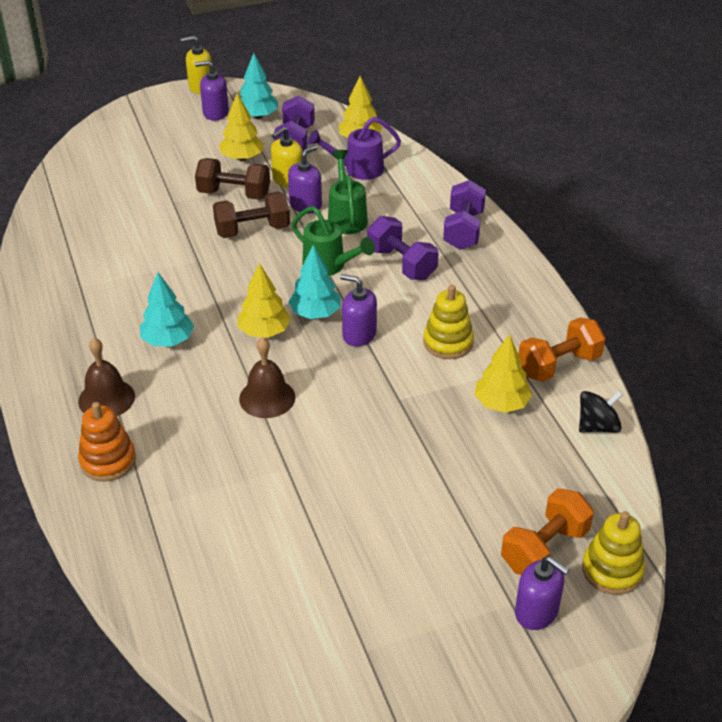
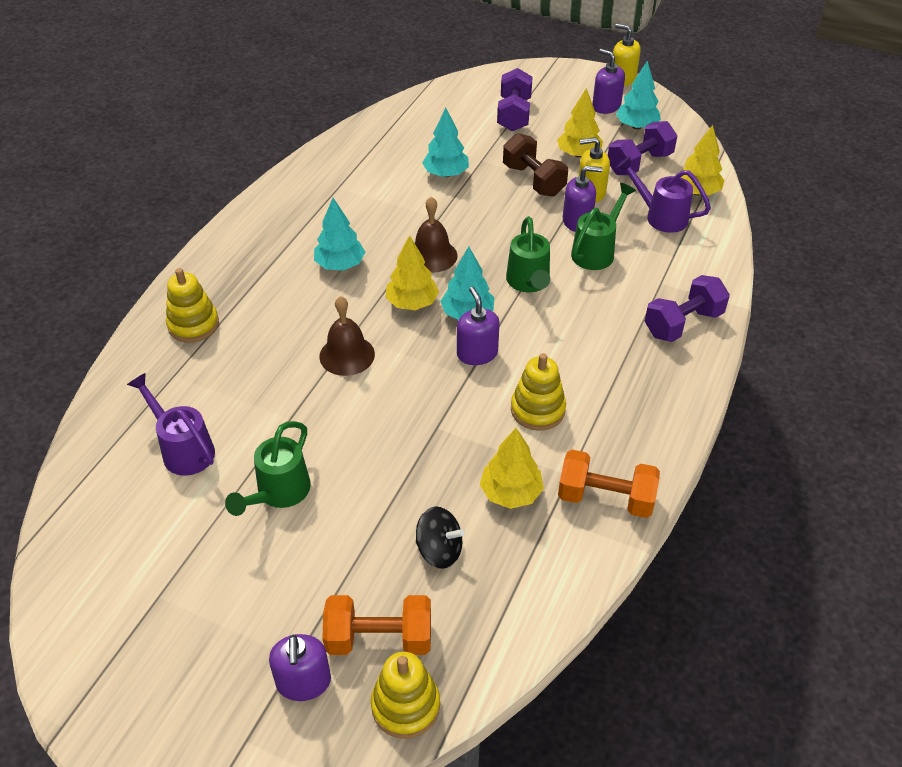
camera: 45 degrees right, 5 degrees up
brown bell [78,338,135,416] -> brown bell moved to [415,197,457,273]
orange stacking toy [78,402,136,481] -> yellow stacking toy [166,268,219,343]
brown dumbbell [213,192,290,238] -> none
purple dumbbell [367,216,439,280] -> purple dumbbell moved to [497,68,533,131]
black spinning top [579,391,623,433] -> black spinning top moved to [416,506,465,569]
none -> purple watering can [127,373,215,476]
none -> green watering can [225,421,311,516]
none -> turquoise tree [422,108,469,177]

